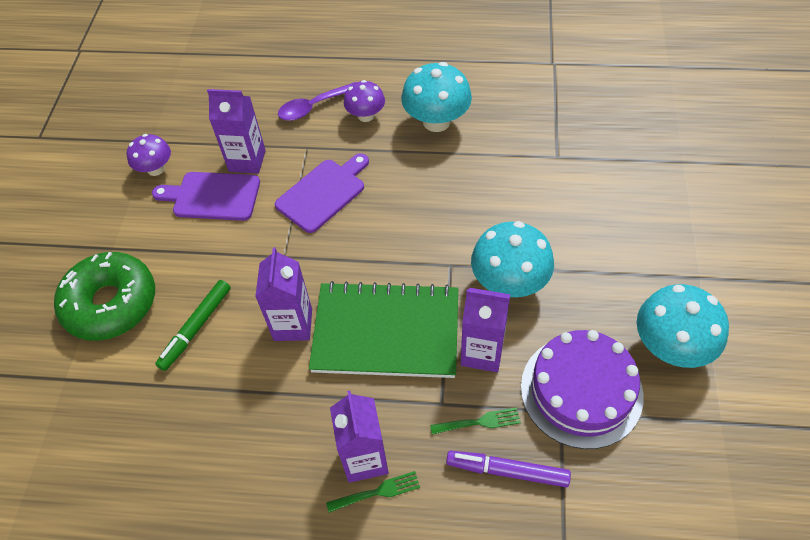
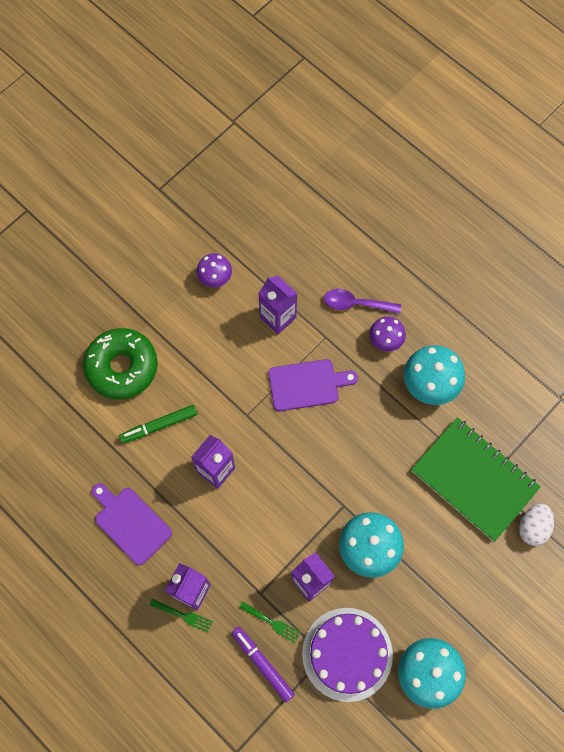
camera: 35 degrees right, 15 degrees up
purple cutting board [152,172,260,221] -> purple cutting board moved to [92,483,172,565]
green notebook [309,281,458,378] -> green notebook moved to [411,417,541,542]
none -> white egg [519,503,554,546]

